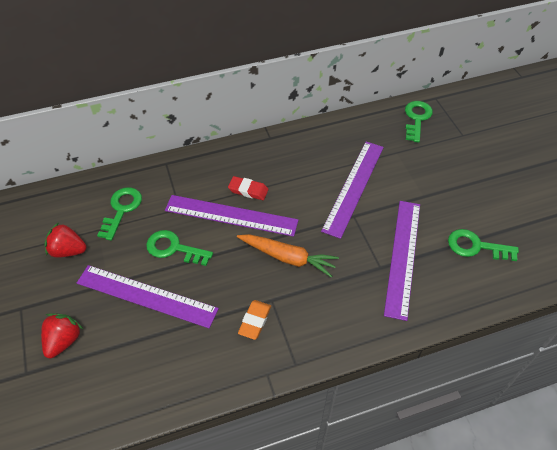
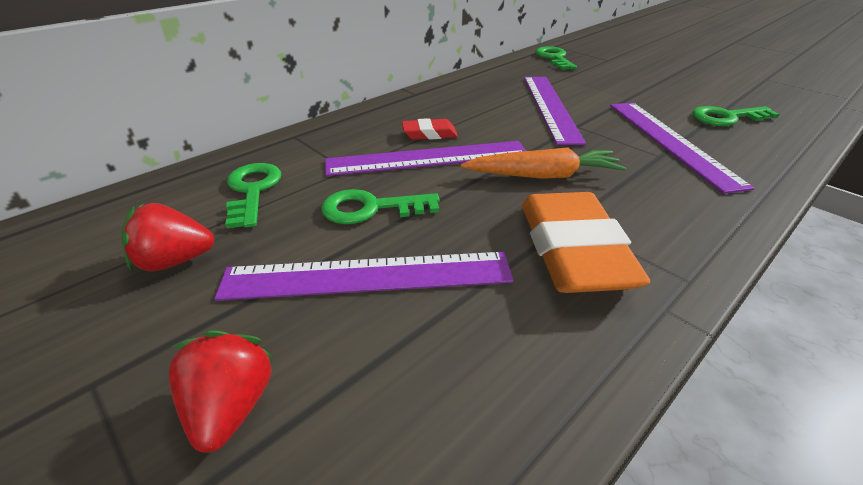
camera: 25 degrees left, 15 degrees down
orange eraser [238,300,271,340] -> orange eraser [522,192,650,293], size x2.08

